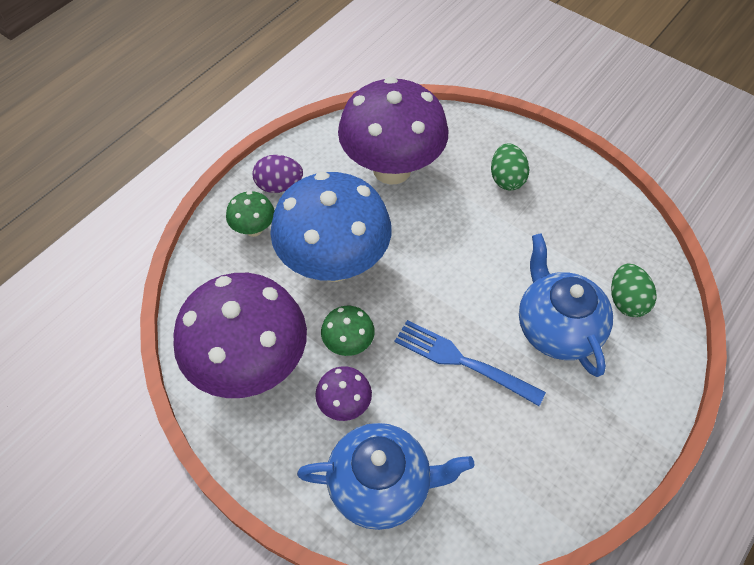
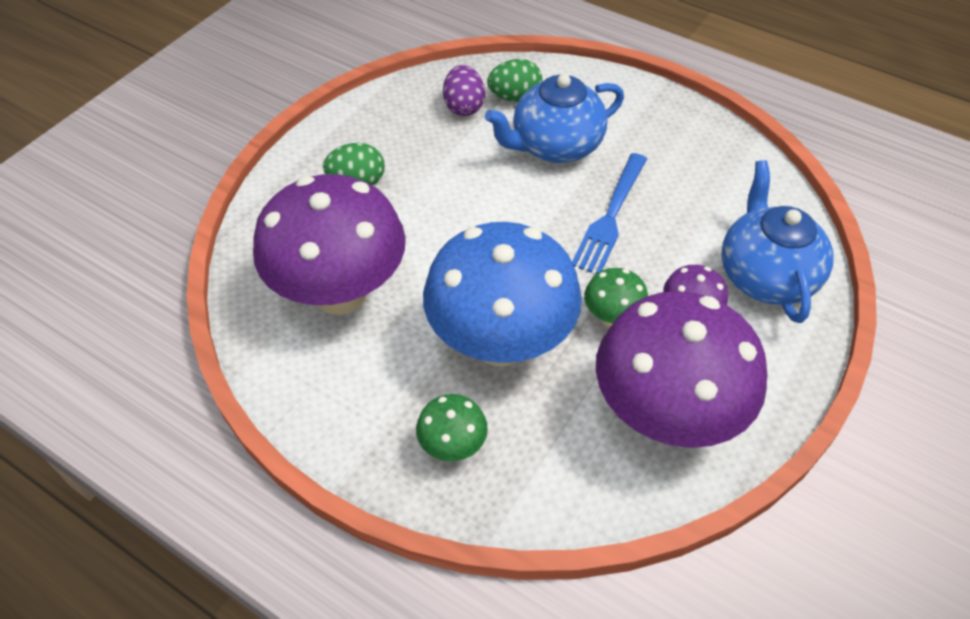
camera: 95 degrees left, 5 degrees down
purple egg [252,155,303,193] -> purple egg moved to [443,65,485,116]

